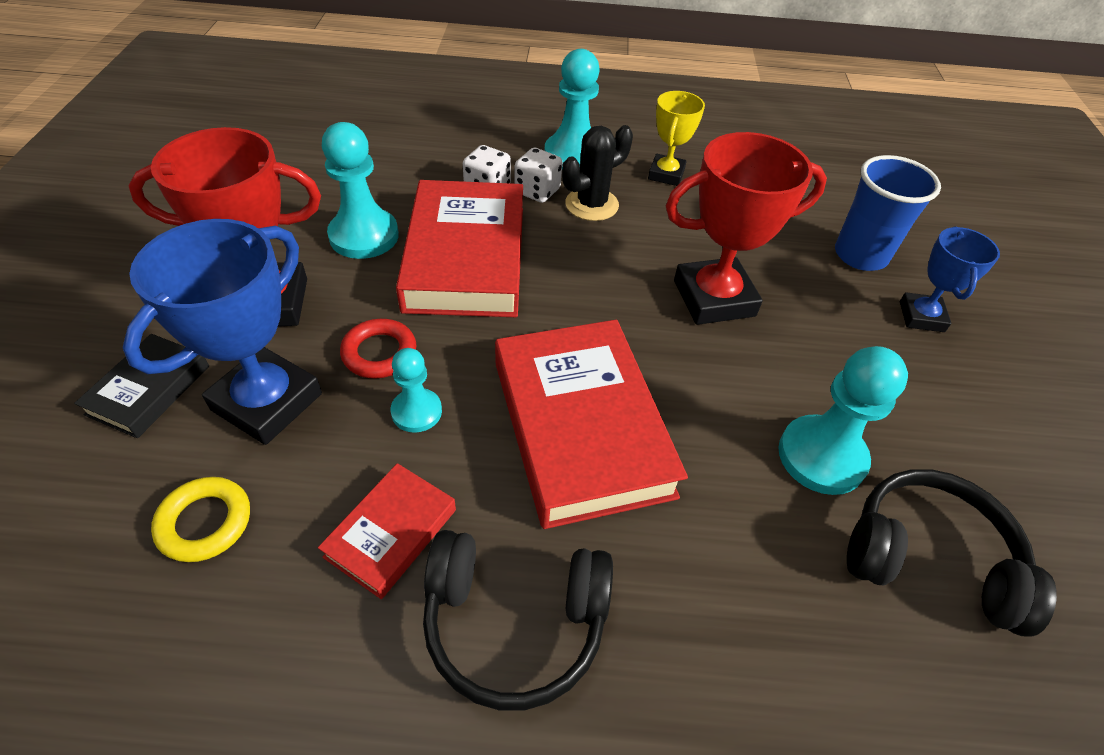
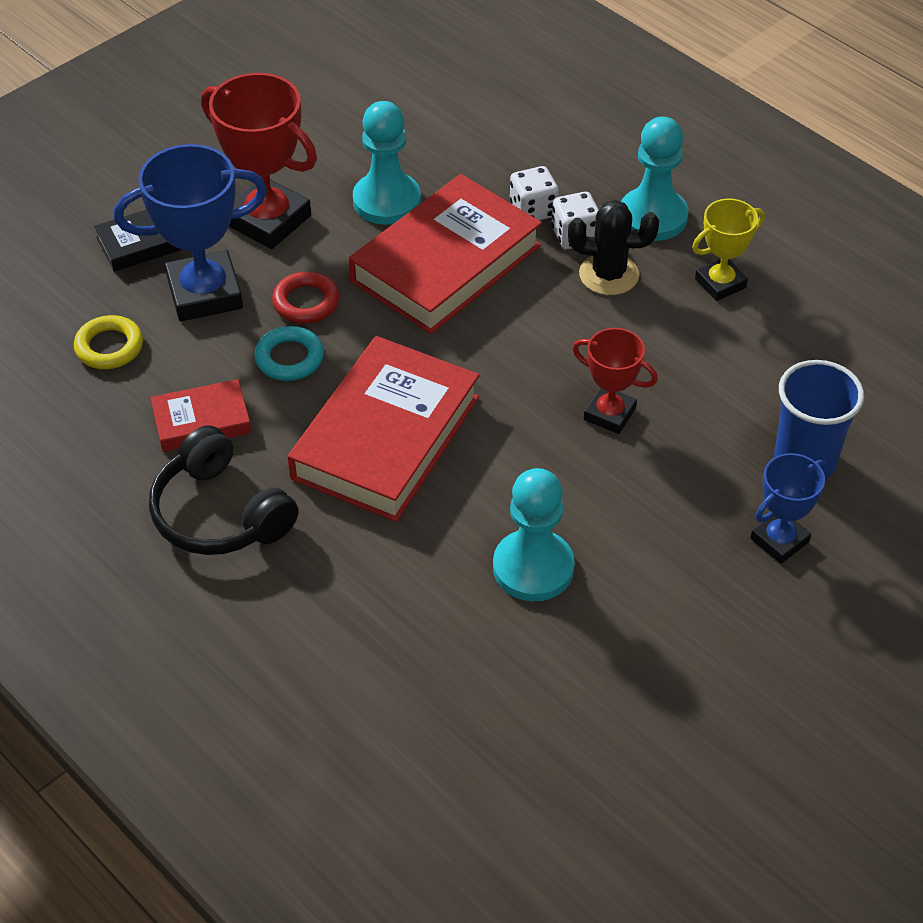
camera: 45 degrees right, 0 degrees up
turquoise pawn [391,348,442,433] -> turquoise ring [254,326,324,381]
red trophy [666,132,827,325] -> red trophy [572,328,658,434], size x0.58
black headphones [847,470,1057,637] -> none

